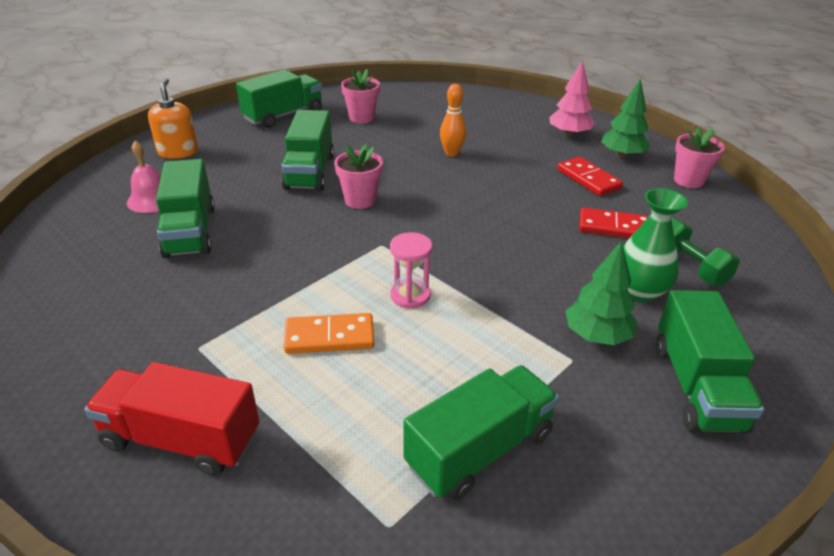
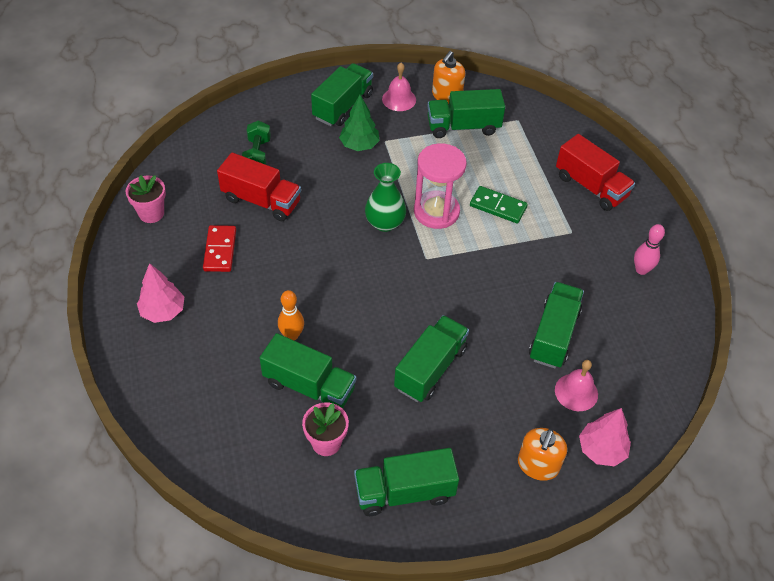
camera: 150 degrees left, 15 degrees up
orange domino [284,313,374,354] -> green domino [470,186,528,223]
pink flower pot [334,145,383,209] -> none
pink hourglass [390,232,432,309] -> pink hourglass [414,143,467,229], size x1.75
red domino [579,208,649,238] -> red truck [217,152,301,221]
green tree [601,79,650,158] -> none
green vase [623,188,688,302] -> green vase moved to [365,163,406,232]
none -> green truck [260,333,356,409]
none -> pink bell [382,63,416,111]
none -> orange soap dispenser [432,51,465,104]
none -> pink tree [579,408,631,466]
none -> pink bowling pin [634,224,665,275]

